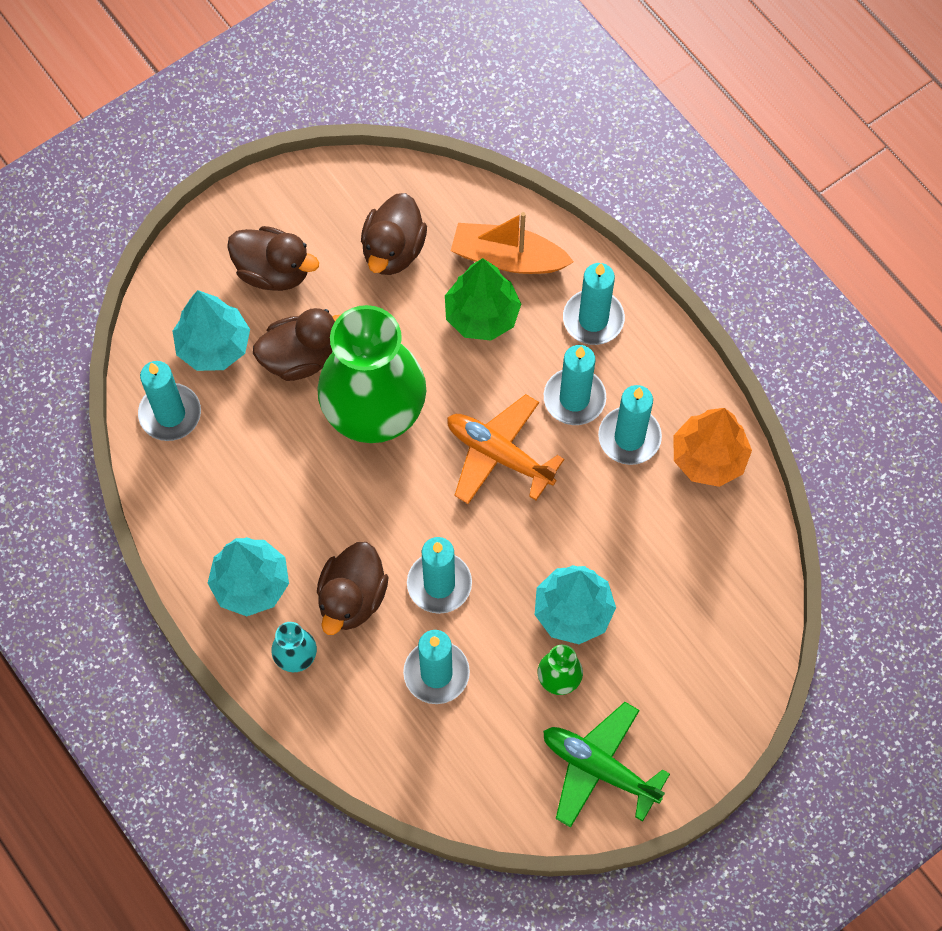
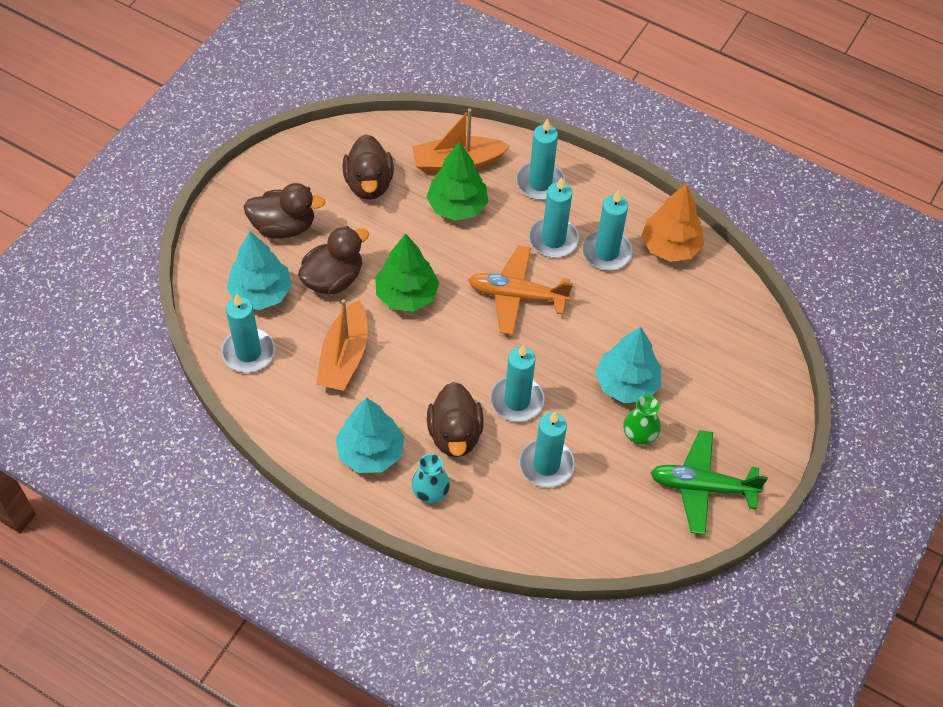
camera: 25 degrees left, 10 degrees down
green vase [317,305,426,443] -> green tree [375,233,439,312]
none -> orange boat [316,299,368,391]

